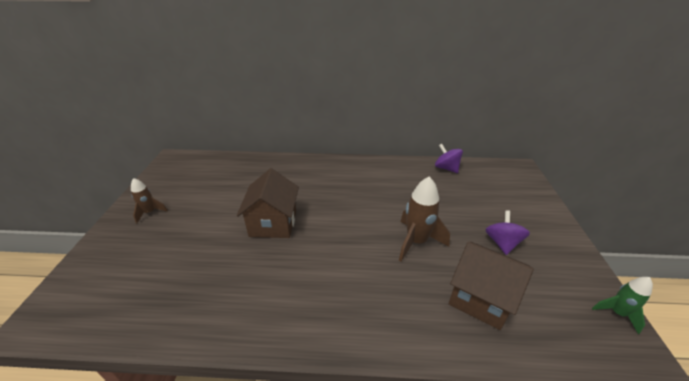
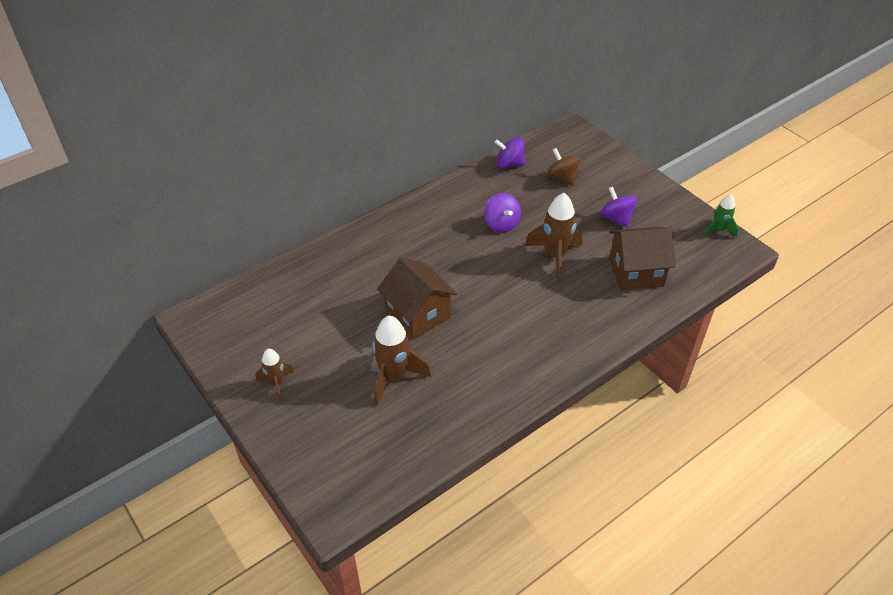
camera: 40 degrees left, 10 degrees up
none -> brown rocket [372,316,431,406]
none -> purple spinning top [484,193,521,233]
none -> brown spinning top [547,148,580,186]

